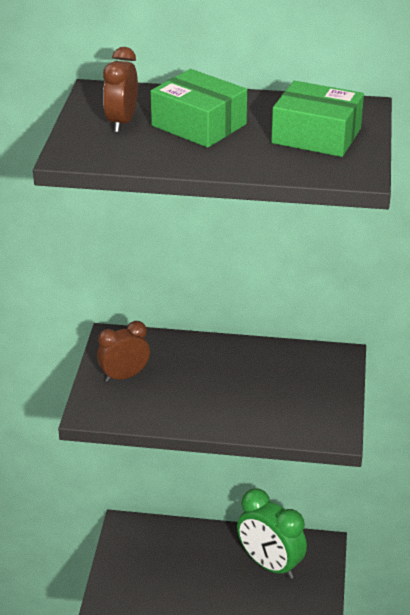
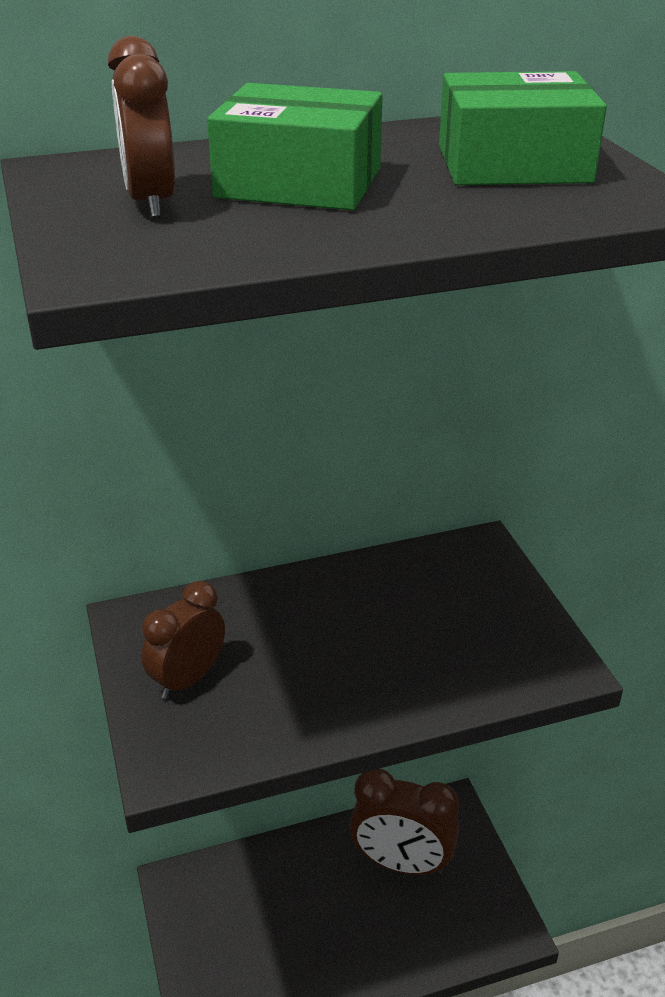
camera: 25 degrees left, 0 degrees up
green clock [237,488,307,579] -> brown clock [350,768,459,875]

